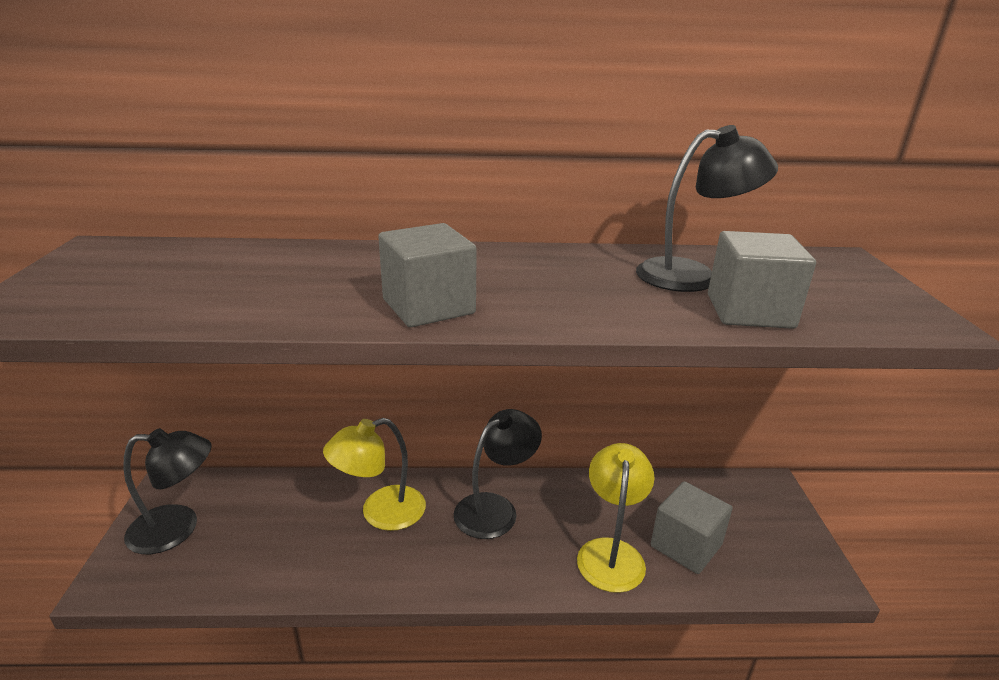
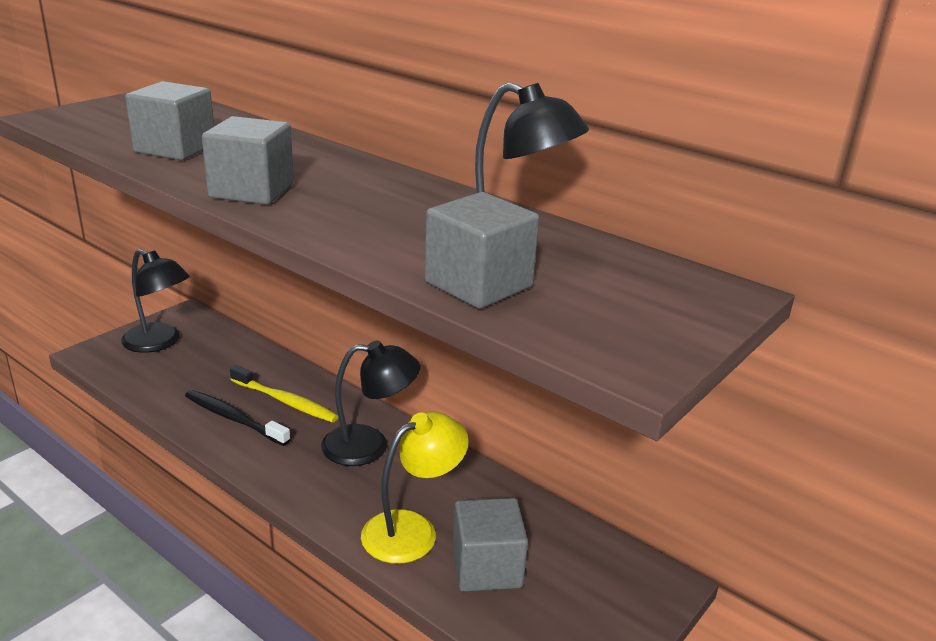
camera: 40 degrees right, 0 degrees up
yellow lamp [323,418,426,531] -> yellow toothbrush [230,365,338,423]
none -> grey cube [125,81,214,160]
none -> black toothbrush [185,390,291,446]

